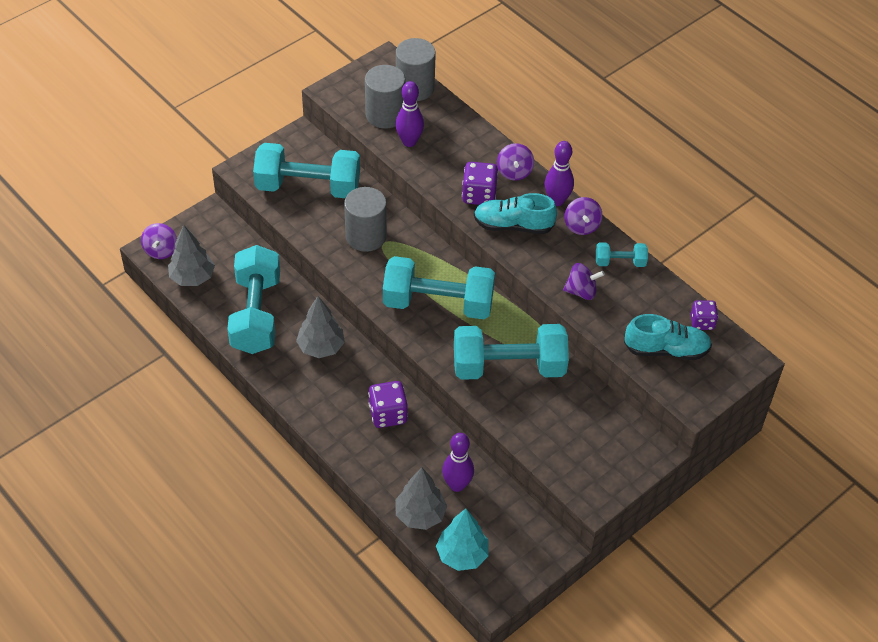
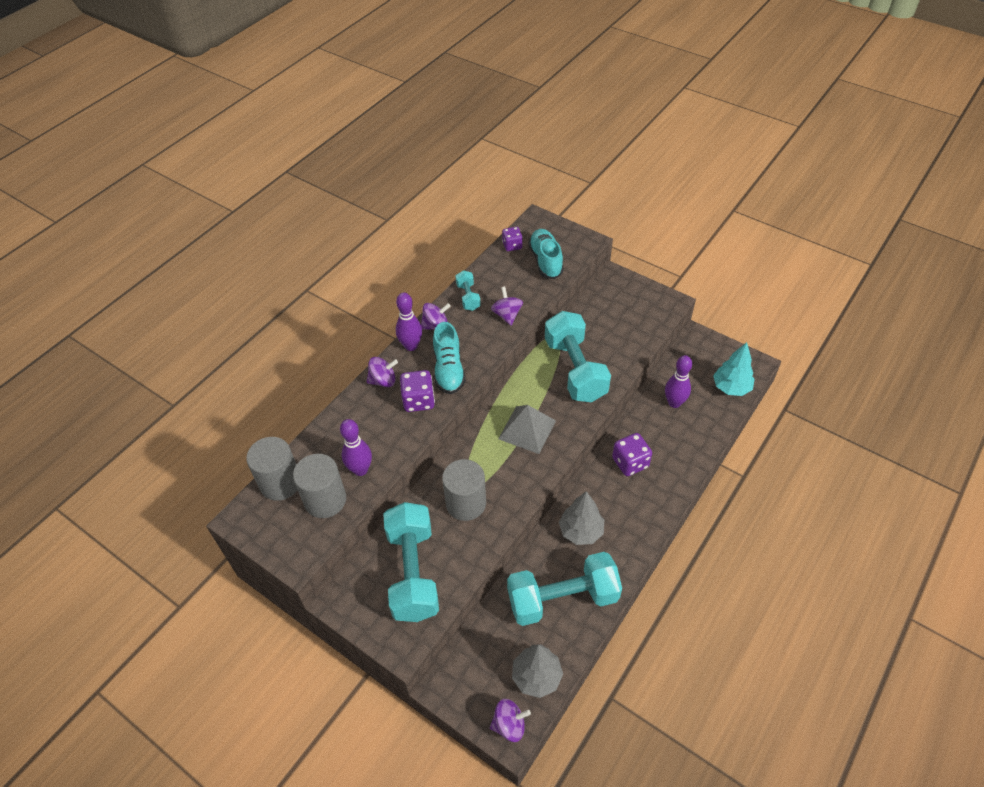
camera: 100 degrees left, 0 degrees up
turquoise dumbbell [383,256,495,319] -> grey pyramid [498,405,556,454]
grey tree [395,467,447,530] -> none

